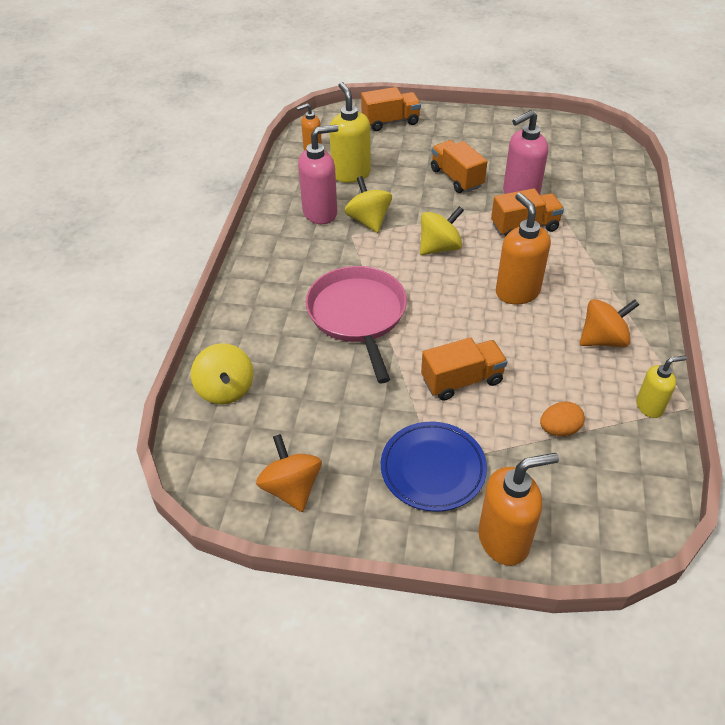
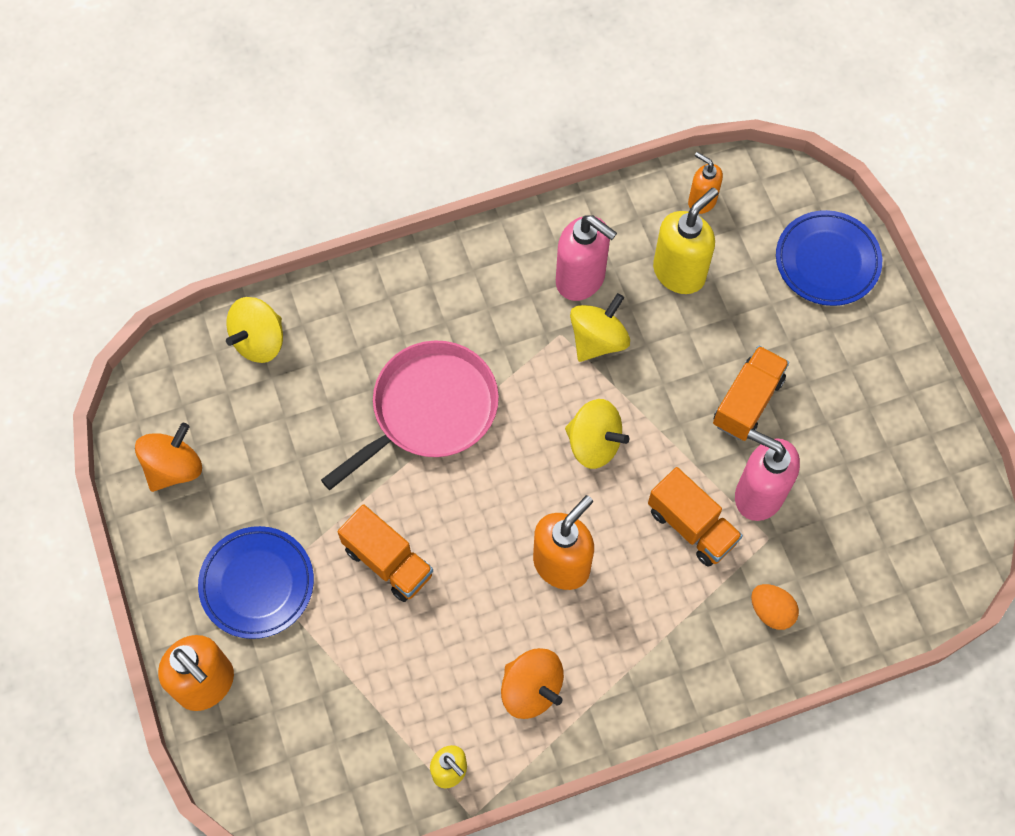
camera: 60 degrees right, 20 degrees up
orange truck [361,87,421,131] -> blue plate [776,210,882,306]
orange egg [540,401,585,436] -> orange egg moved to [751,584,799,630]

